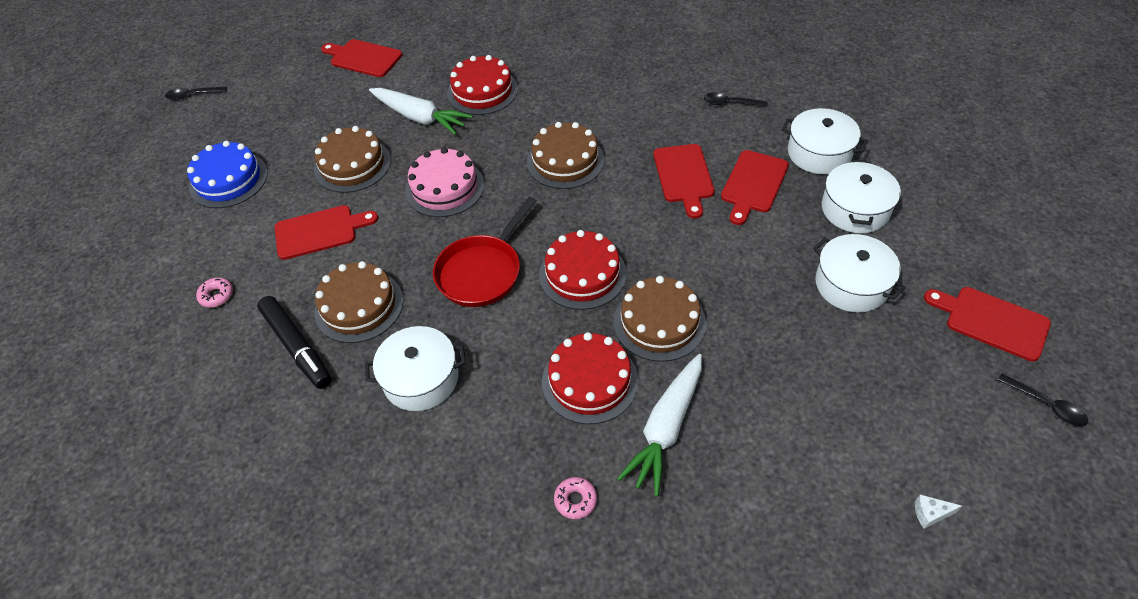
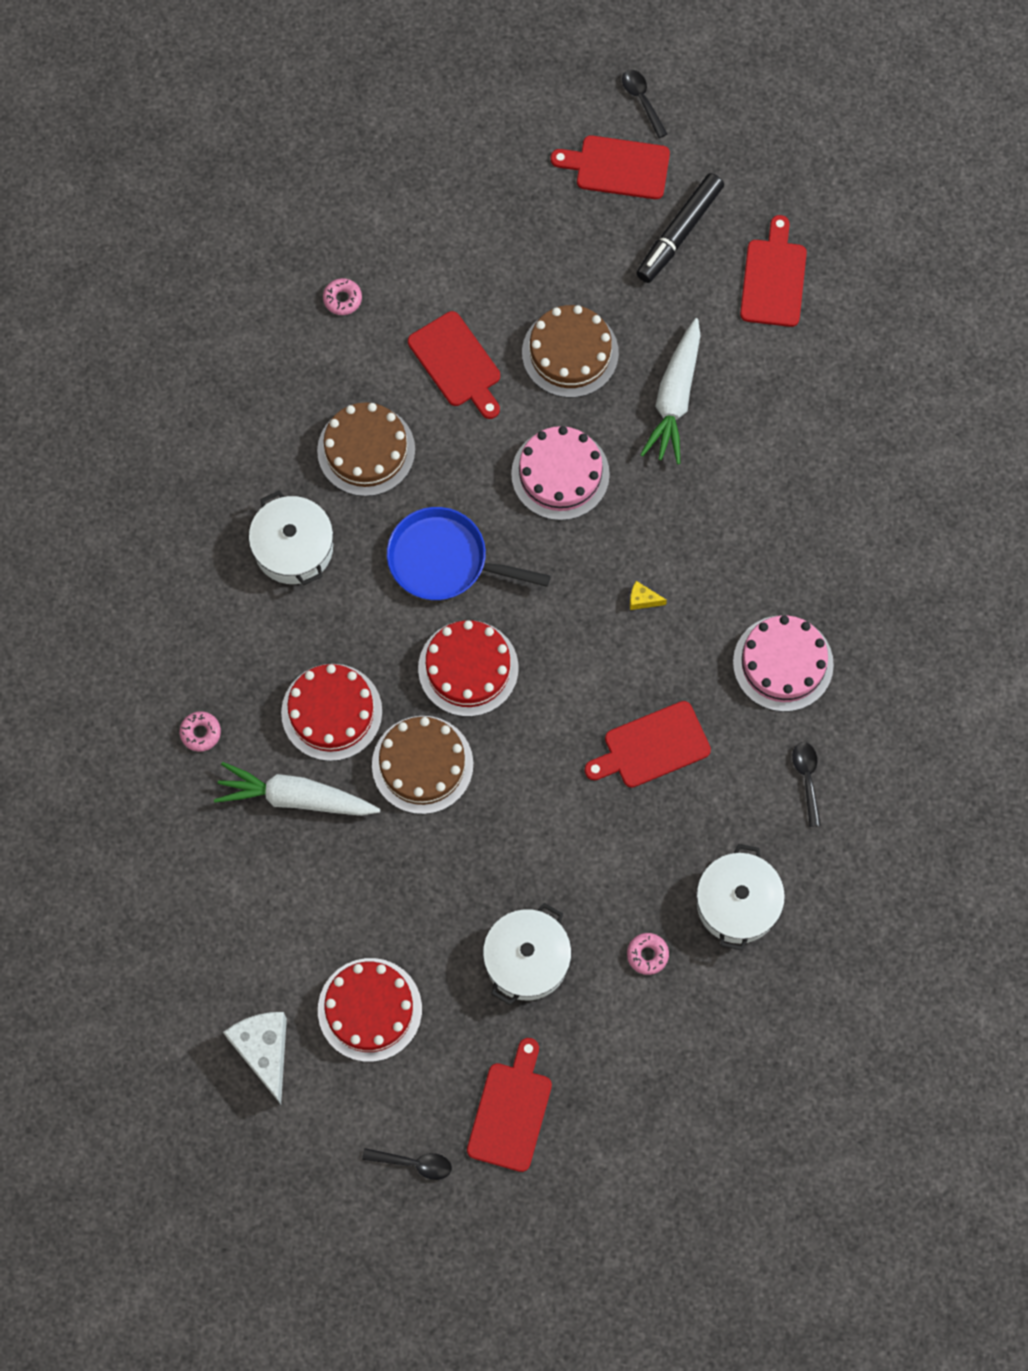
camera: 70 degrees right, 20 degrees up
blue cake [187,141,268,208] -> none
black marker [257,296,332,389] -> black marker moved to [636,173,724,283]
red pan [433,197,537,307] -> blue pan [387,507,550,600]
red cake [447,55,518,115] -> red cake moved to [318,958,422,1062]
brown cake [527,122,604,189] -> yellow cheese [630,581,667,610]
red cutting board [721,150,789,225] -> red cutting board moved to [551,135,670,199]
white pot [822,160,901,233] -> pink donut [627,933,669,975]
white cheese [915,494,962,529] -> white cheese [223,1012,287,1104], size x2.27
black spoon [997,373,1088,426] -> black spoon turned 105 degrees counterclockwise [362,1148,452,1180]
none -> pink cake [733,615,834,712]

